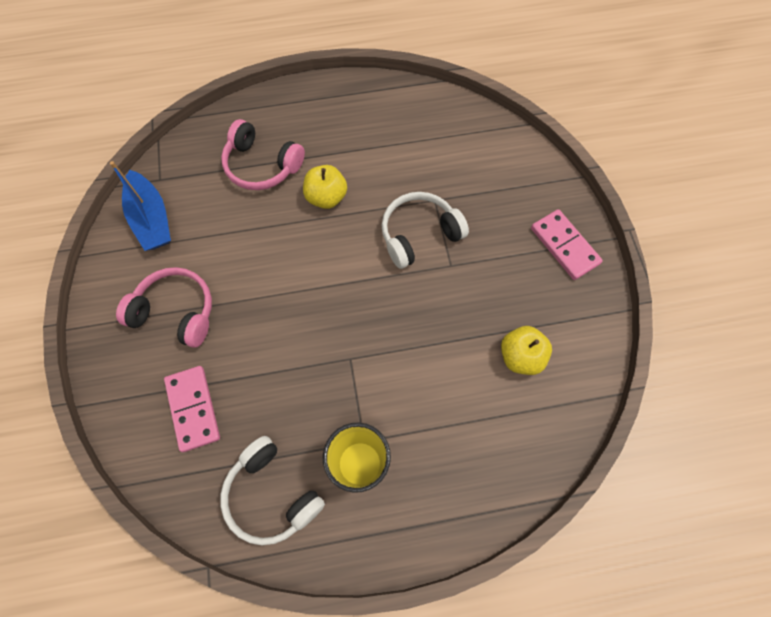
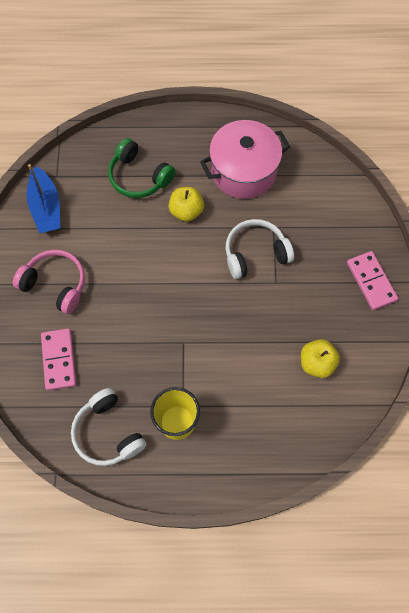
camera: 10 degrees right, 0 degrees up
pink headphones [221,119,305,190] -> green headphones [108,138,175,198]
none -> pink pot [200,120,291,199]

